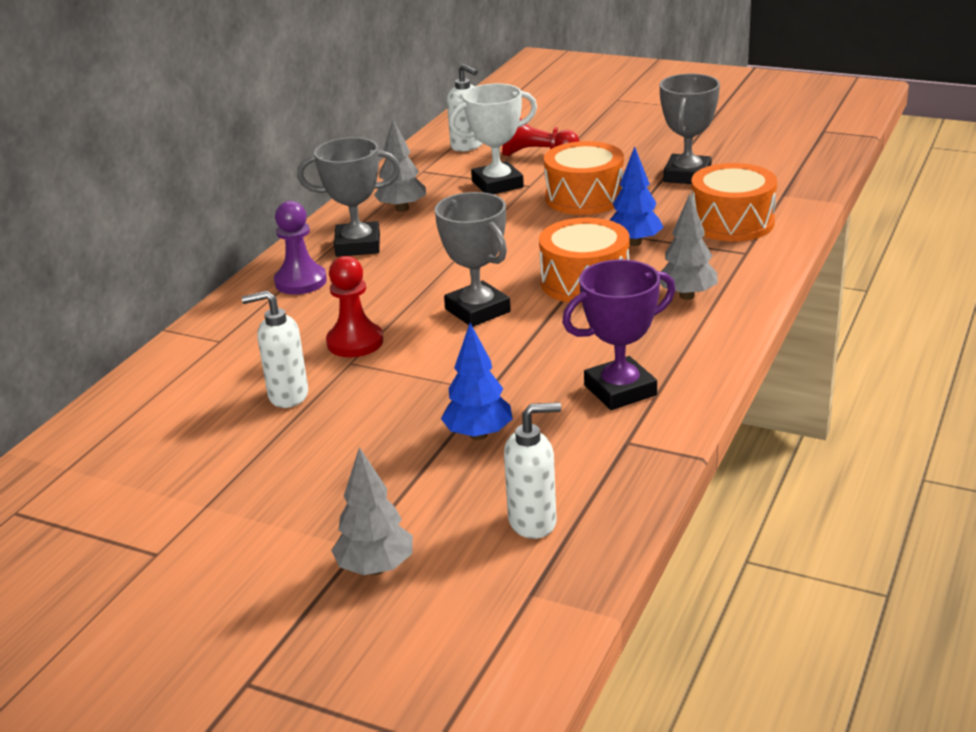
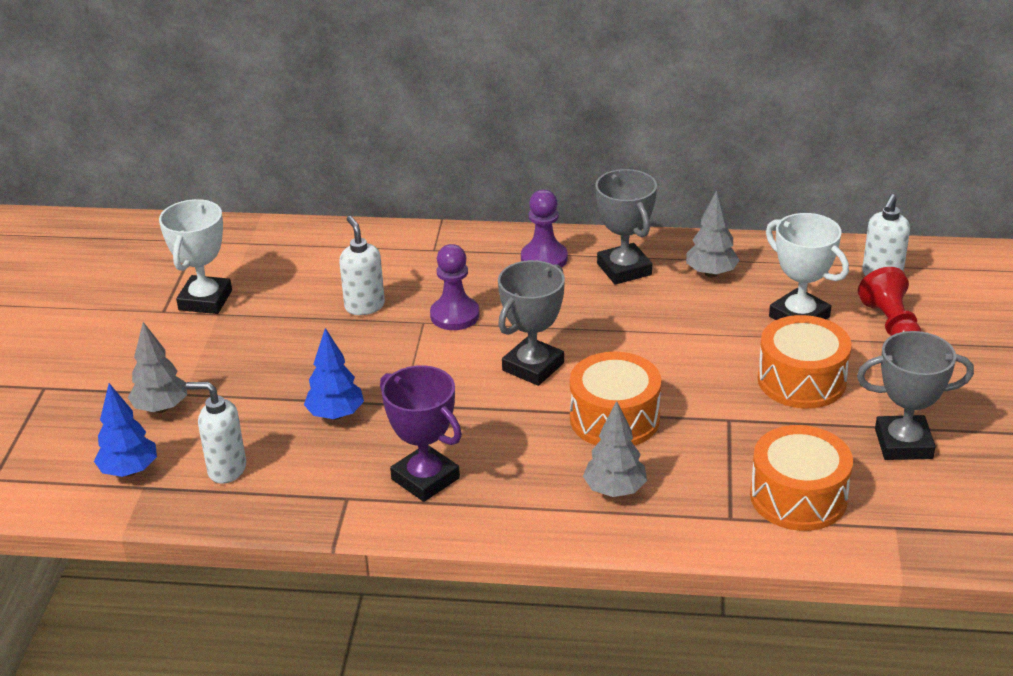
camera: 70 degrees right, 5 degrees up
red pawn [326,256,383,357] -> purple pawn [430,244,480,330]
white soap dispenser [504,402,561,539] -> white soap dispenser turned 135 degrees clockwise [186,382,246,484]
blue tree [610,146,664,246] -> blue tree moved to [94,383,157,477]
none -> white trophy [159,199,232,314]

